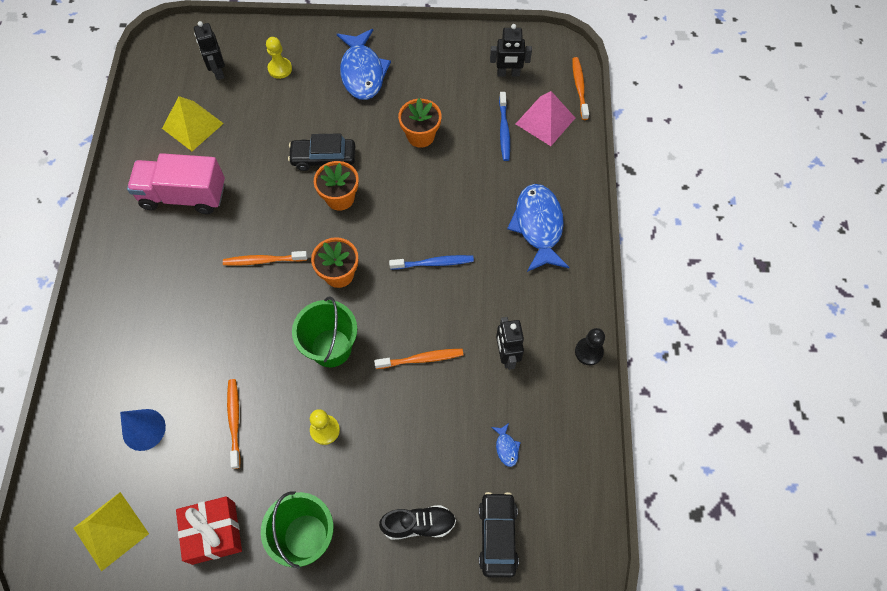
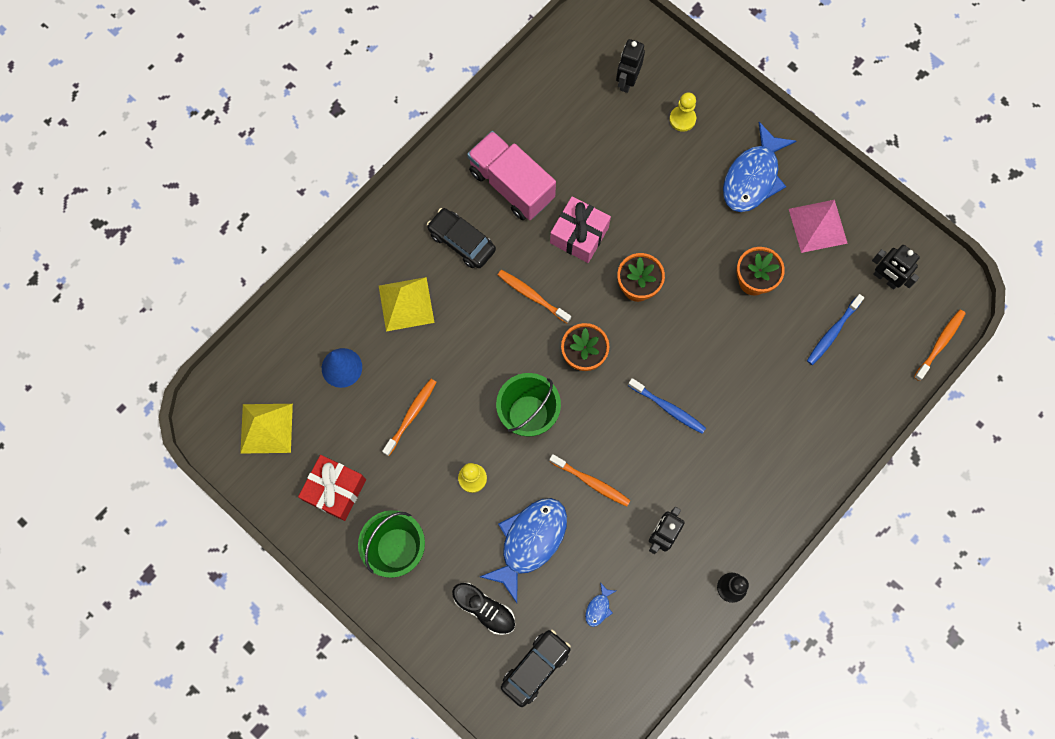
camera: 40 degrees right, 10 degrees up
yellow pyramid [162,96,224,151] -> yellow pyramid moved to [379,277,434,331]
black car [288,133,355,171] -> black car moved to [427,208,496,268]
blue fish [507,184,569,272] -> blue fish moved to [480,498,567,603]
pink pyramid [516,91,575,146] -> pink pyramid moved to [789,200,848,253]
none -> pink gift [550,197,611,263]

